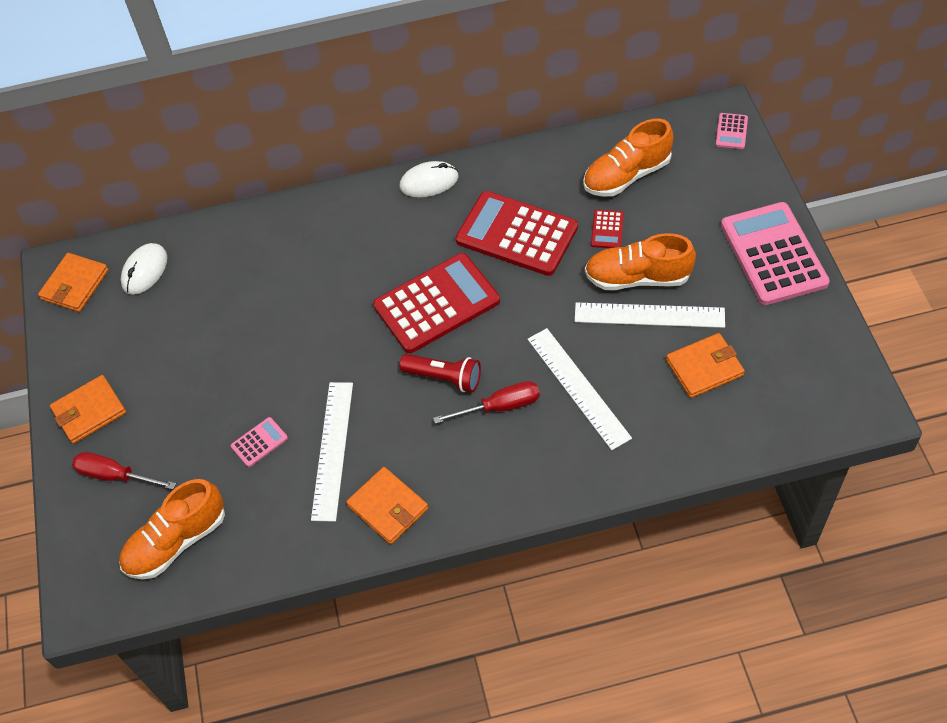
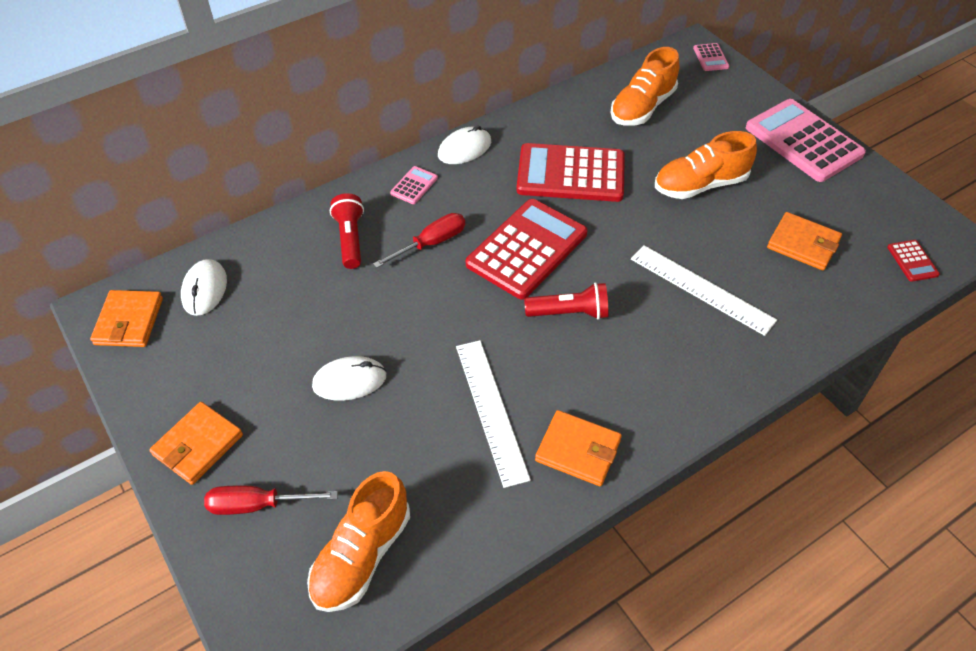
camera: 25 degrees left, 5 degrees down
pink calculator [231,417,288,467] -> pink calculator moved to [390,166,438,204]
red screwdriver [433,381,540,424] -> red screwdriver moved to [373,213,465,268]
white ruler [575,302,725,328] -> none
red calculator [591,210,624,248] -> red calculator moved to [887,240,940,282]
orange wallet [666,333,745,398] -> orange wallet turned 75 degrees clockwise [767,212,842,271]
none -> white mouse [312,356,386,401]
none -> red flashlight [330,193,364,269]

